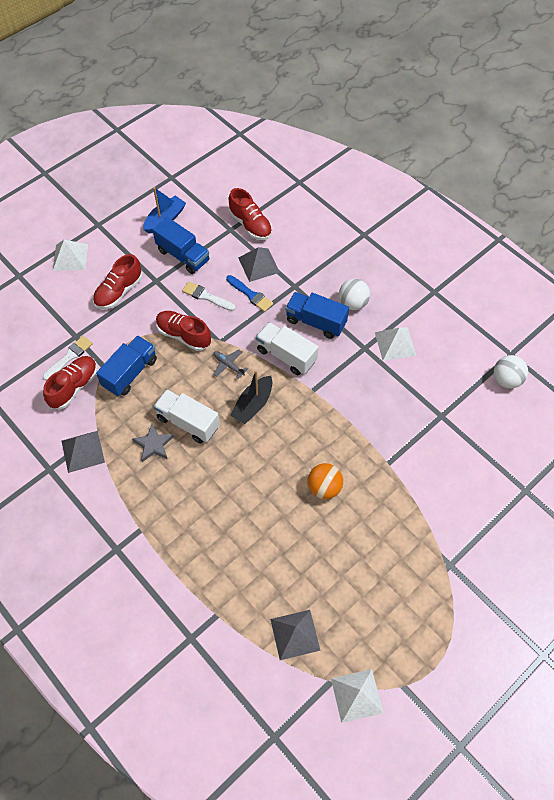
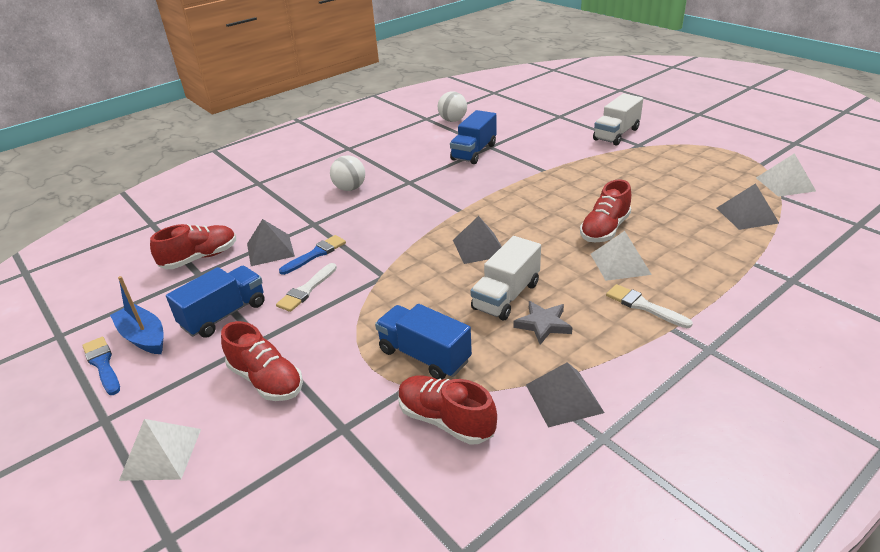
camera: 85 degrees left, 25 degrees down
white brush [43,336,93,381] -> white brush moved to [606,284,693,328]
red shoe [156,311,211,351] -> red shoe moved to [580,179,632,242]
grey plane [213,349,248,379] -> none
black boat [230,370,272,424] -> grey pyramid [453,216,502,264]
white truck [256,322,318,375] -> white truck moved to [593,94,643,146]
blue truck [285,292,349,339] -> blue truck moved to [450,110,496,164]
orange ball [307,463,343,499] -> none
white pyramid [375,327,416,361] -> white pyramid moved to [591,231,652,281]
none -> blue brush [82,337,120,395]

